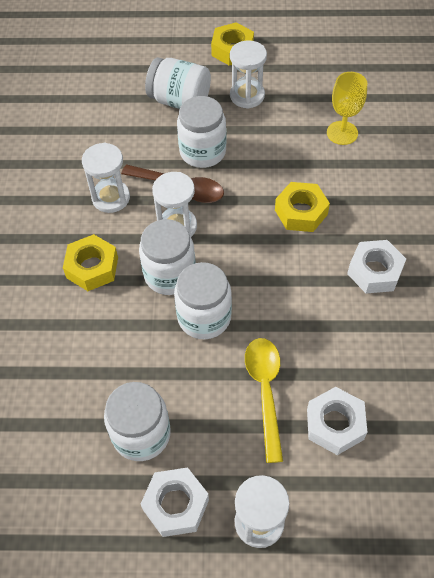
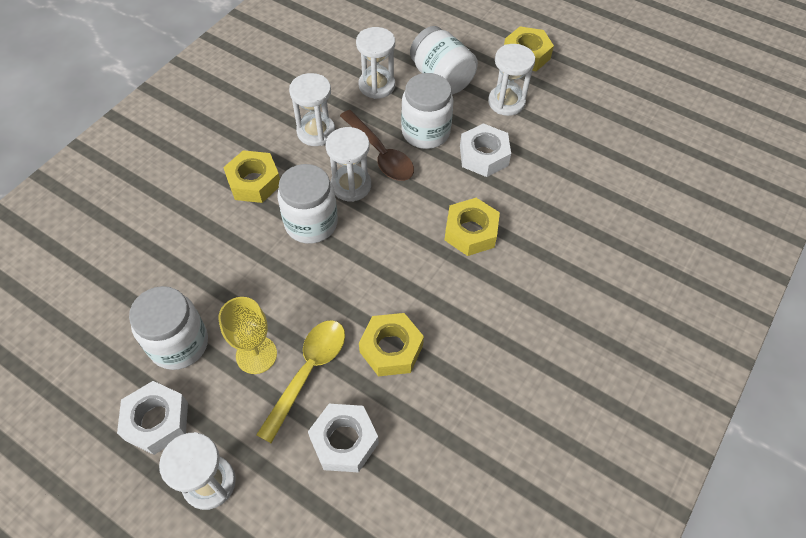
camera: 30 degrees right, 0 degrees up
white jar [174,262,232,339] -> none
yellow goblet [327,72,367,145] -> yellow goblet moved to [219,297,277,374]
white nut [347,240,406,293] -> white nut moved to [460,123,511,177]
none -> white hourglass [356,27,395,99]
none -> yellow nut [359,313,424,376]

